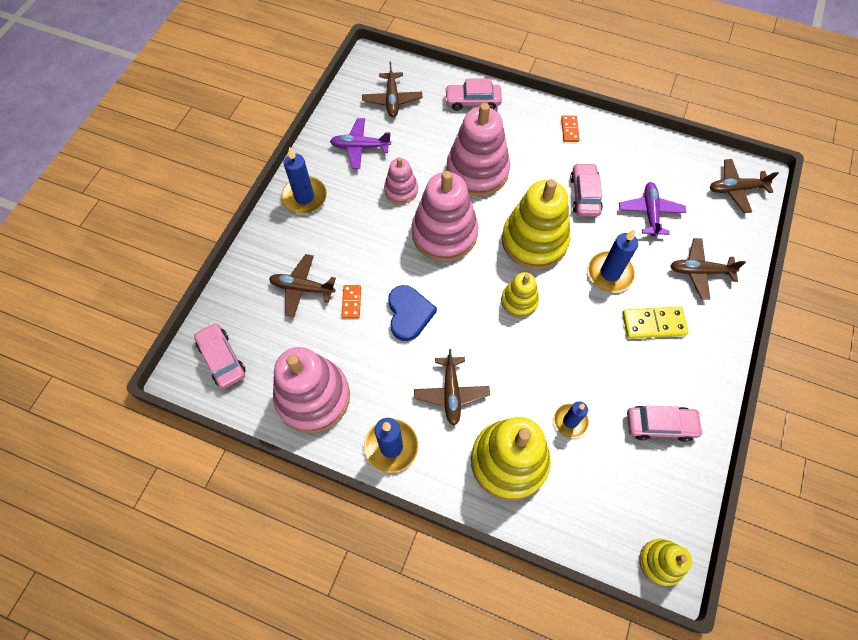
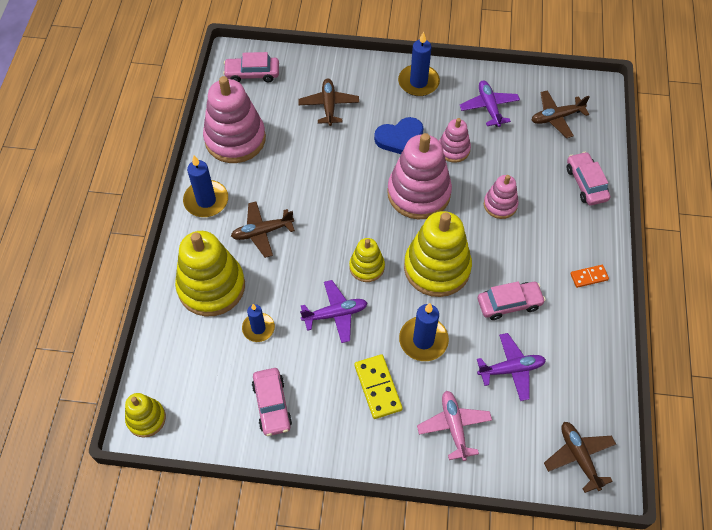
camera: 75 degrees right, 5 degrees down
pink car [194,323,246,389] -> pink car turned 135 degrees counterclockwise [223,52,279,82]
orange domino [342,285,361,318] -> none
blue heart [388,285,437,341] -> blue heart moved to [374,117,423,154]
pink stacking toy [446,103,510,197] -> pink stacking toy [484,175,519,219], size x0.53
brown plane [670,238,746,300] -> pink plane [417,391,492,461]
none -> purple plane [300,280,367,343]

